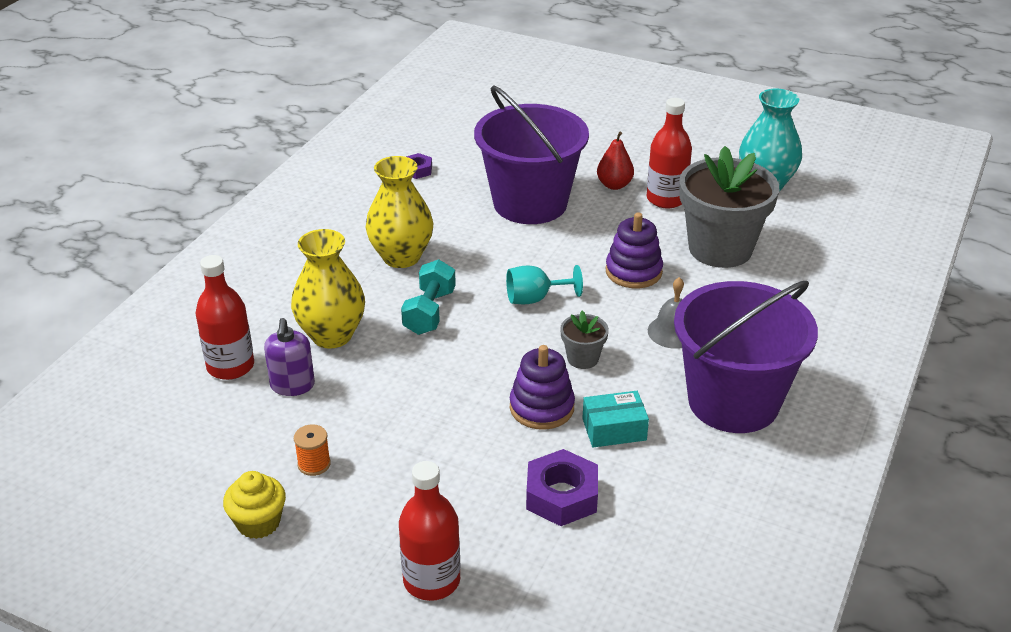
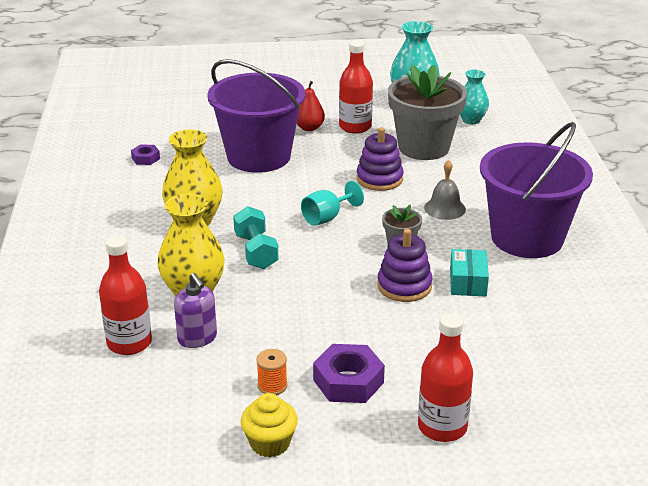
camera: 30 degrees left, 5 degrees down
purple nut [526,449,598,526] -> purple nut moved to [313,344,385,403]
turquoise box [582,391,649,448] -> turquoise box turned 45 degrees counterclockwise [450,249,489,296]
none -> turquoise vase [460,69,489,124]

